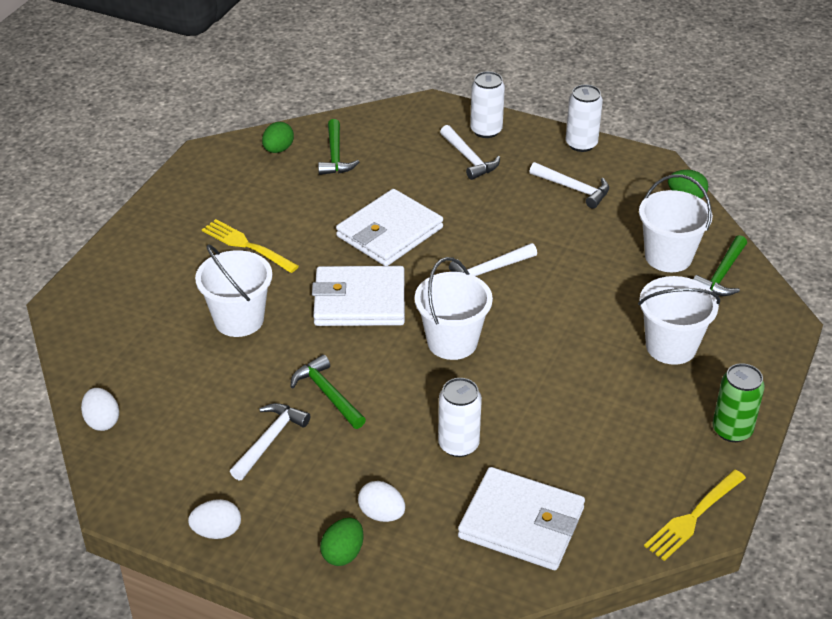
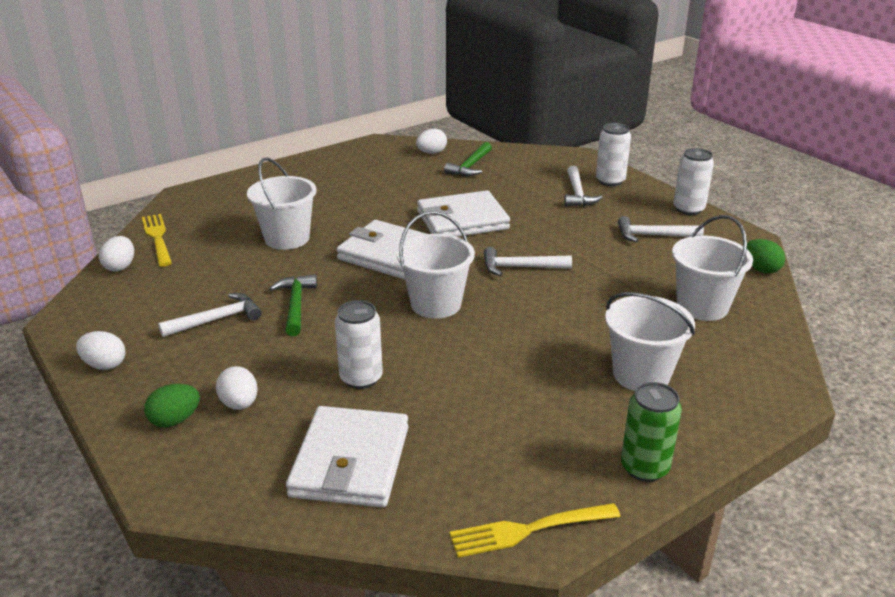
camera: 30 degrees right, 10 degrees down
yellow fork [202,219,299,273] -> yellow fork moved to [142,214,172,267]
green egg [262,122,294,153] -> white egg [416,128,447,154]
white wallet [458,467,585,570] -> white wallet turned 45 degrees clockwise [286,406,408,508]
white hammer [530,162,609,209] -> white hammer turned 120 degrees clockwise [618,216,704,242]
green hammer [693,235,747,296] -> none

